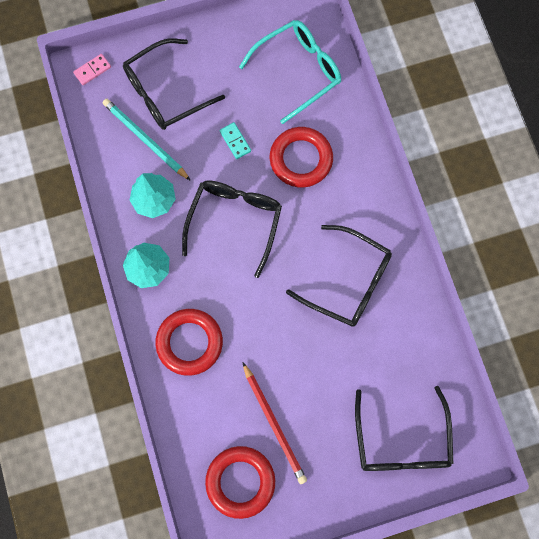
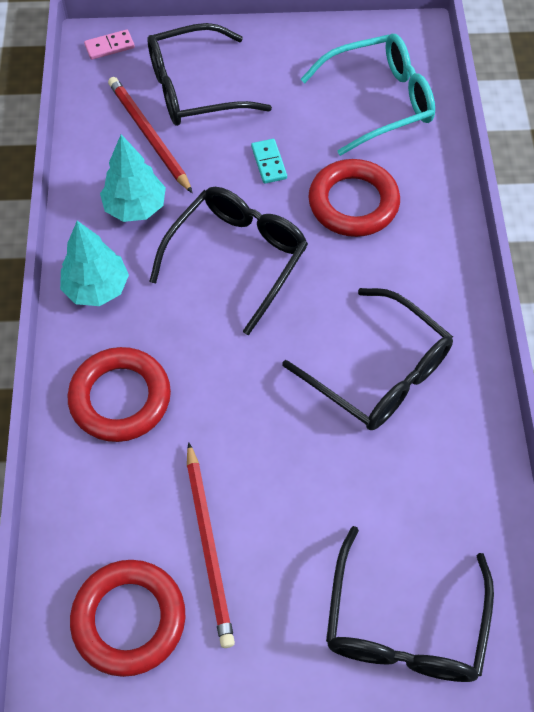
camera: 15 degrees right, 15 degrees down
turquoise pencil [103,99,191,181] -> red pencil [108,77,193,193]

